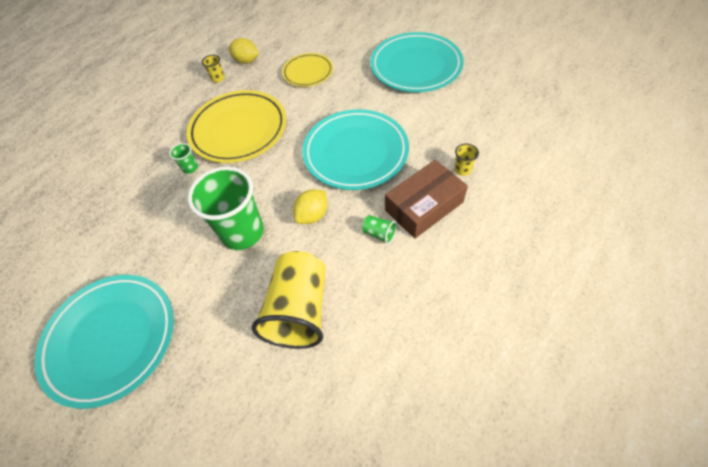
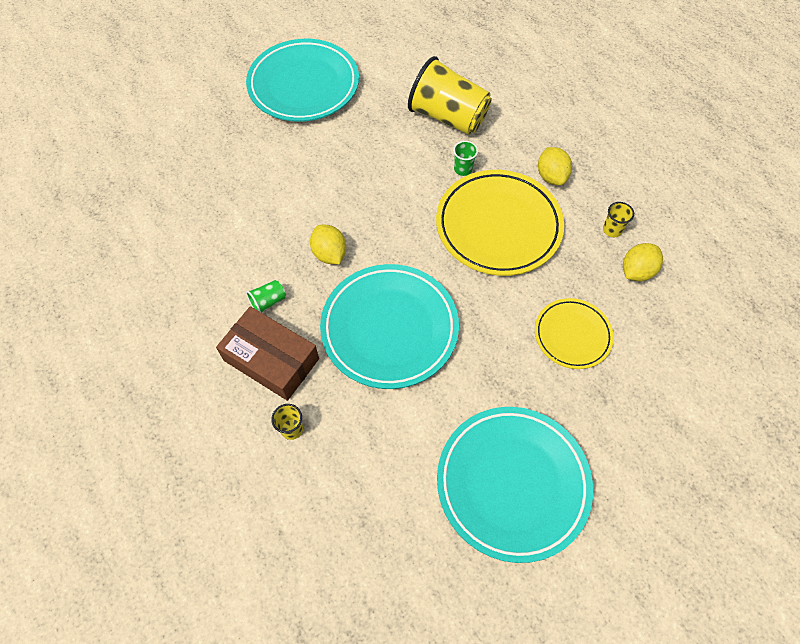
camera: 110 degrees right, 5 degrees up
green cup [188,166,264,250] -> none
yellow cup [252,251,326,349] -> yellow cup moved to [408,56,492,135]
brown box [385,160,468,239] -> brown box turned 45 degrees counterclockwise [216,306,319,401]
none -> yellow lemon [538,147,572,185]

